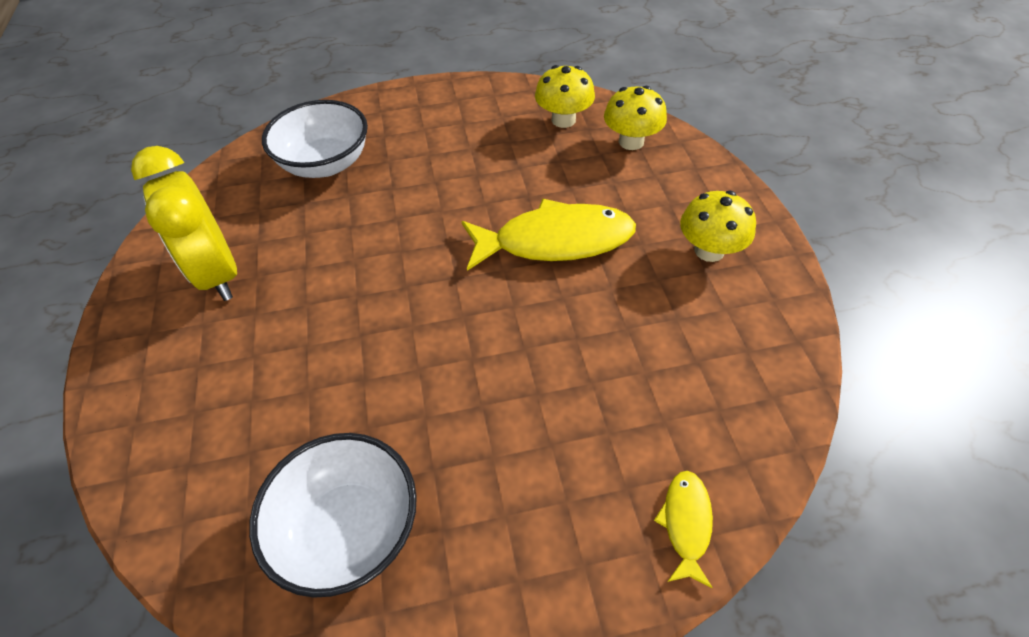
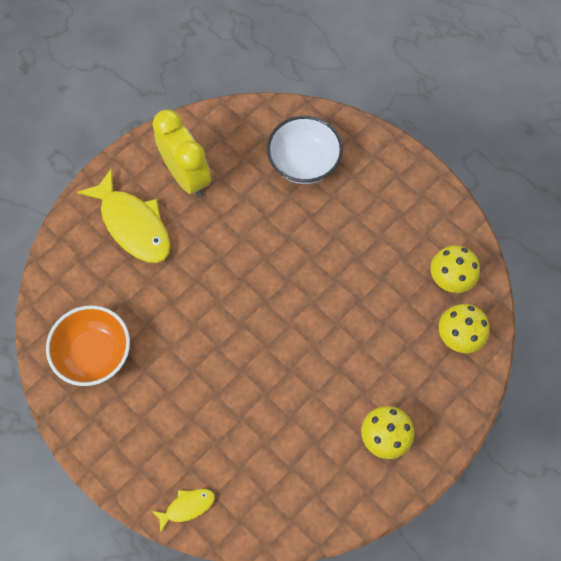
camera: 55 degrees right, 15 degrees up
yellow clock [131,146,237,301] -> yellow clock turned 120 degrees clockwise [152,110,211,198]
white bowl [249,433,417,598] -> orange bowl [46,305,130,386]
yellow fish [462,198,636,271] -> yellow fish moved to [77,168,171,263]

